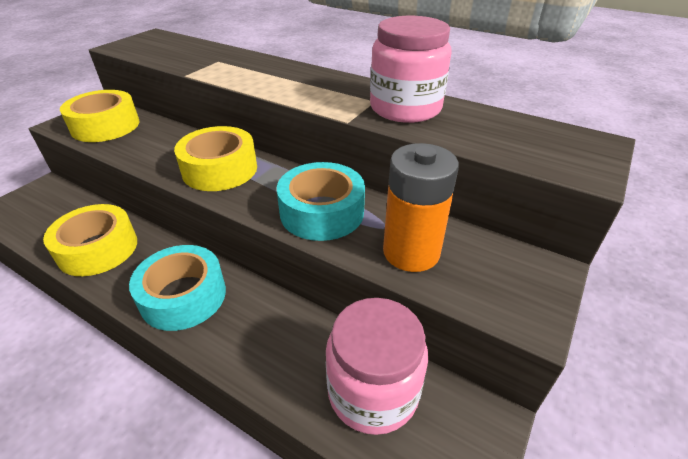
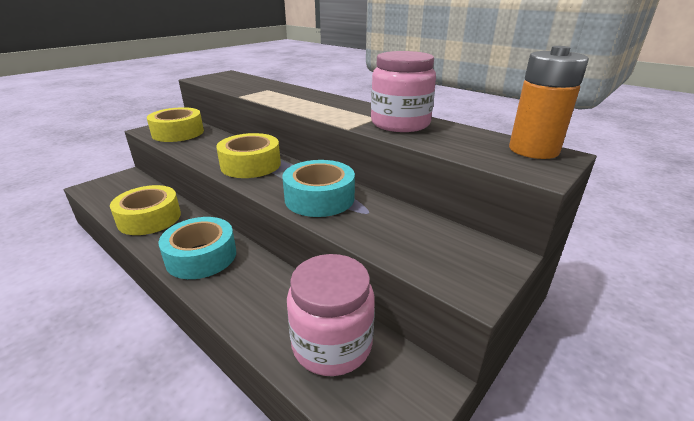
camera: 10 degrees right, 10 degrees down
orange battery [383,143,459,272] -> orange battery moved to [509,46,589,159]

